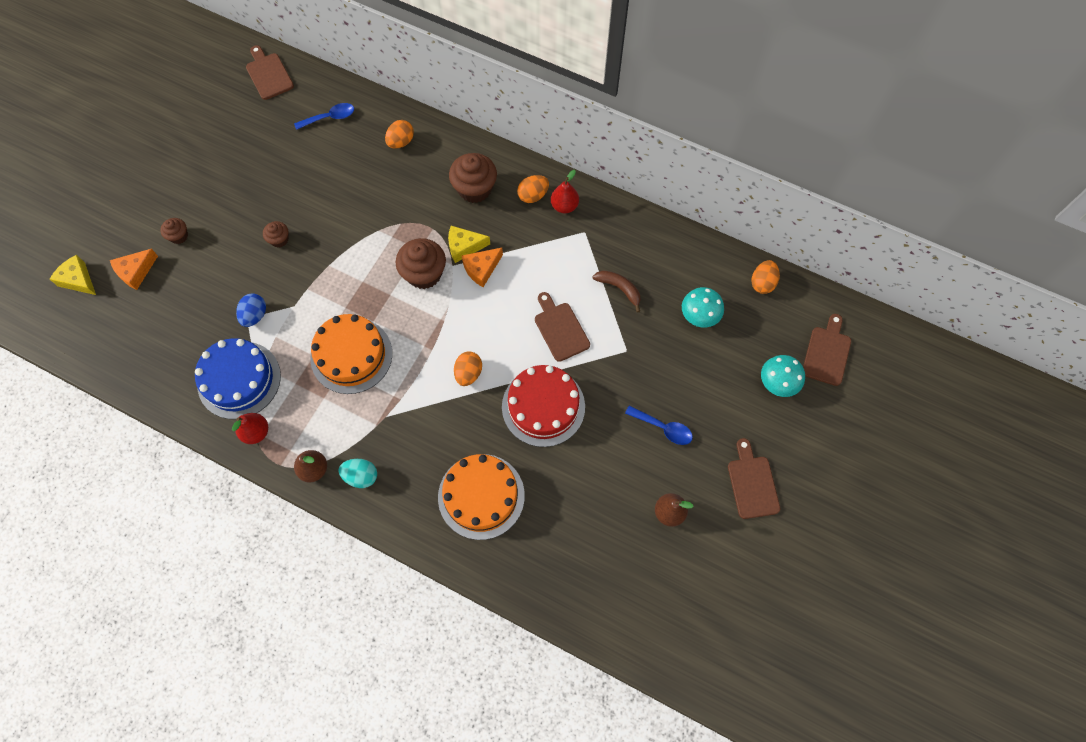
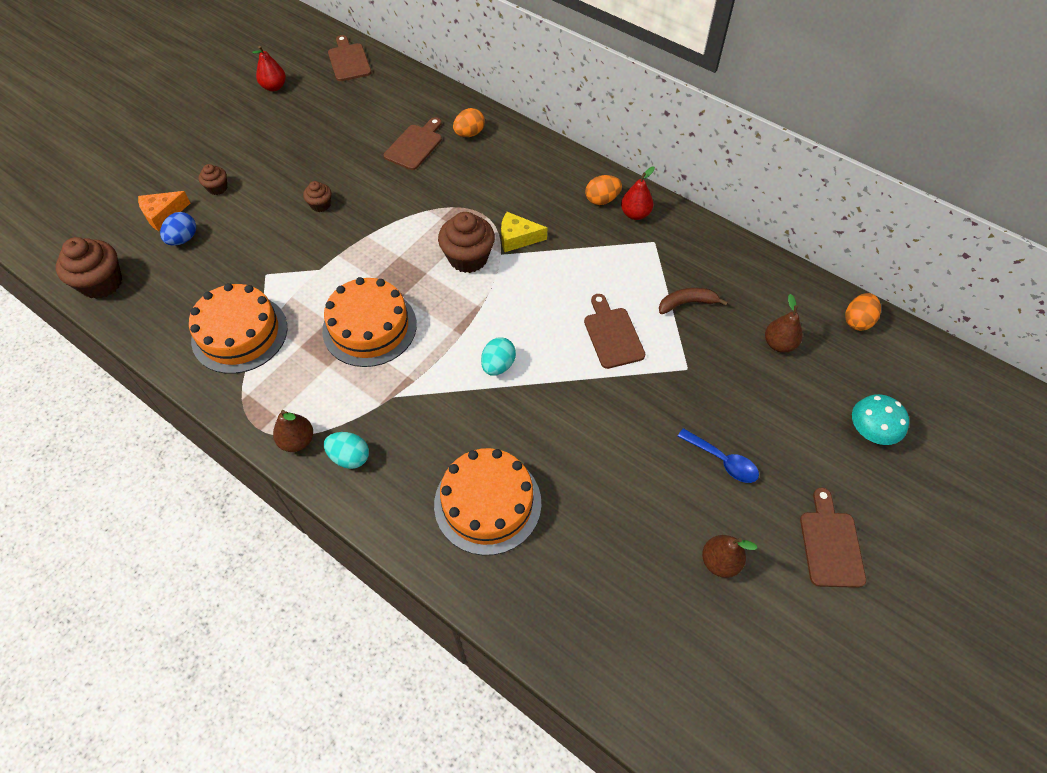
camera: 10 degrees right, 10 degrees down
yellow cheese [49,255,96,295] -> none
blue cake [195,338,281,419] -> orange cake [189,283,287,374]
red pear [232,413,268,444] -> red pear moved to [252,46,286,91]
blue egg [236,293,266,327] -> blue egg moved to [160,212,196,246]
blue spoon [294,103,354,130] -> none
brown cupcake [449,153,497,203] -> brown cupcake moved to [56,237,122,299]
orange egg [454,351,482,386] -> turquoise egg [481,337,516,376]
orange cheese [462,248,503,287] -> none
red cake [502,365,585,447] -> none
brown banana [592,270,641,313] -> brown banana turned 60 degrees counterclockwise [659,288,728,314]
turquoise mushroom [682,287,724,327] -> brown pear [765,294,802,353]
brown cutting board [803,314,851,386] -> brown cutting board moved to [384,117,442,170]

